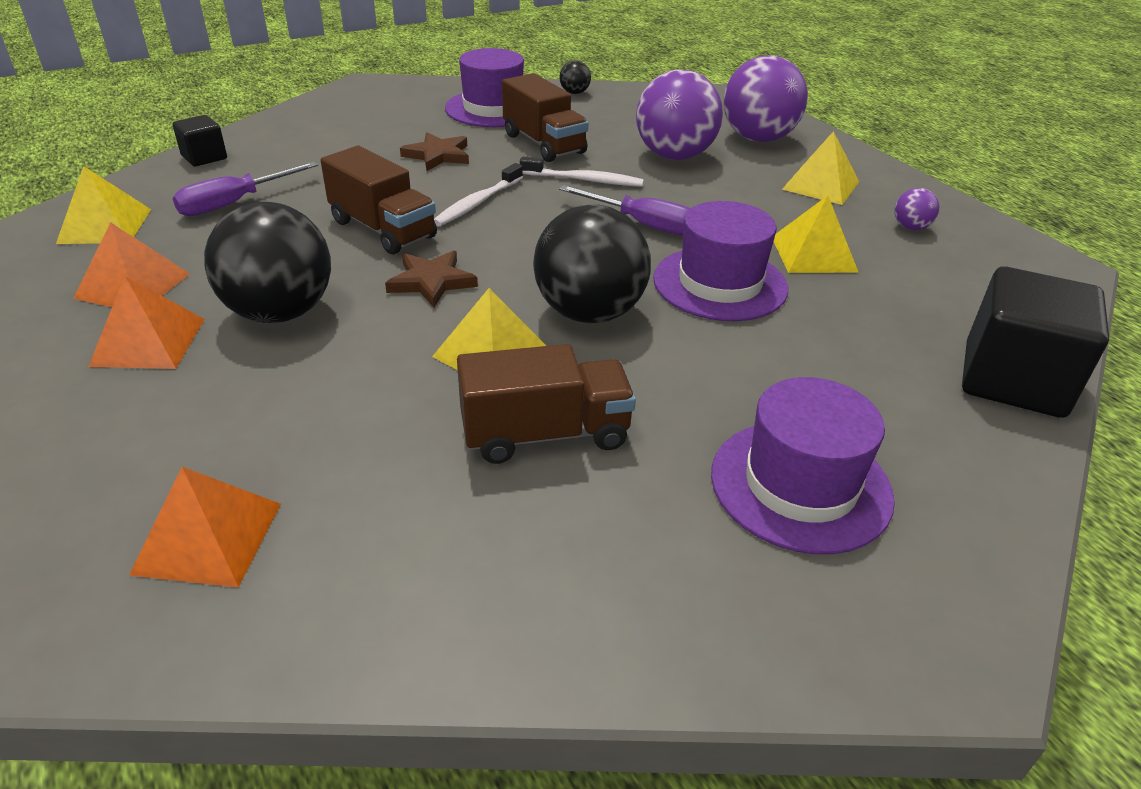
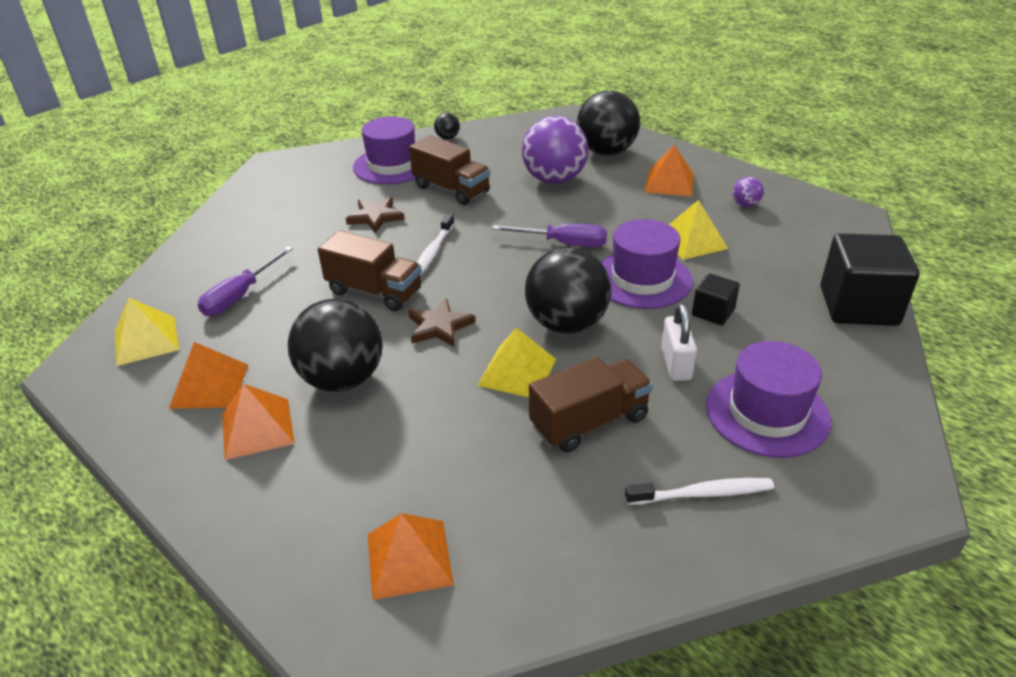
camera: 15 degrees left, 0 degrees up
black cube [172,115,227,166] -> black cube moved to [692,273,740,325]
white toothbrush [520,157,644,186] -> white toothbrush moved to [625,478,774,505]
purple ball [724,55,808,142] -> black ball [577,90,640,156]
yellow pyramid [782,131,859,205] -> orange pyramid [645,145,694,197]
none -> white padlock [661,304,697,381]

